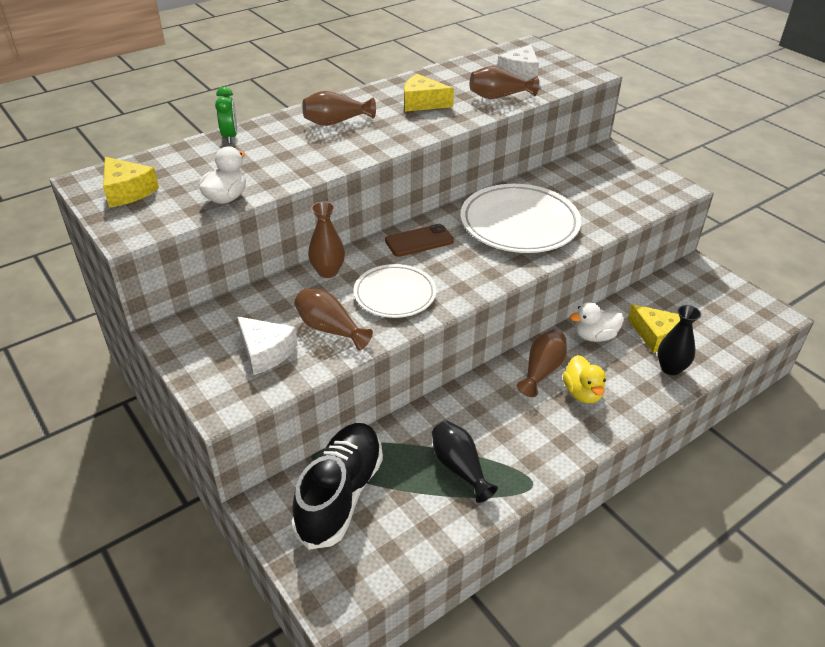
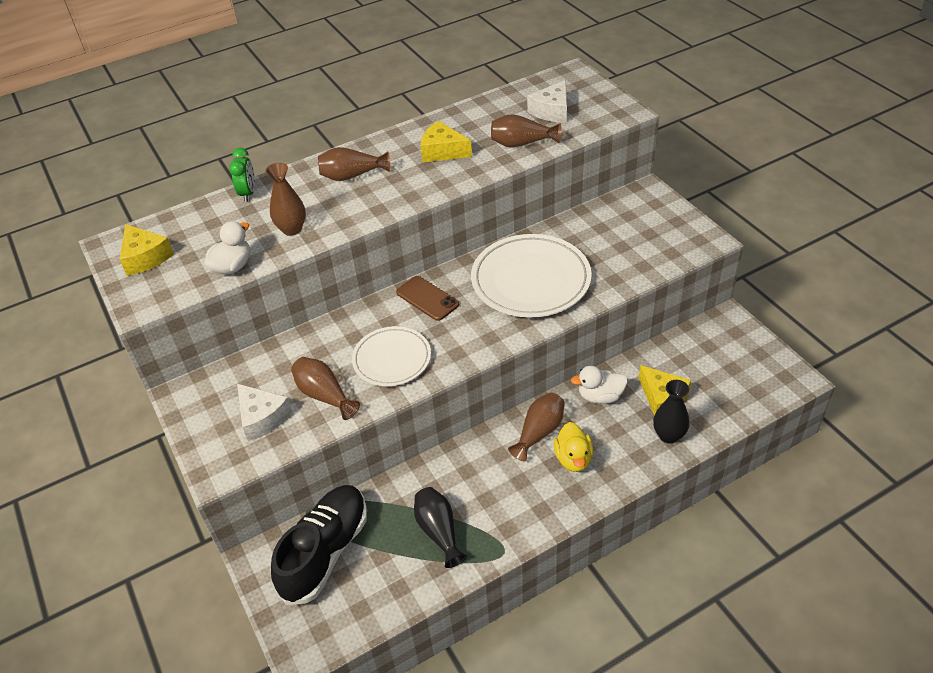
camera: 10 degrees right, 5 degrees up
brown vase [308,201,345,278] -> brown vase moved to [265,163,306,236]
brown phone [385,224,454,257] -> brown phone turned 60 degrees clockwise [396,276,459,321]

